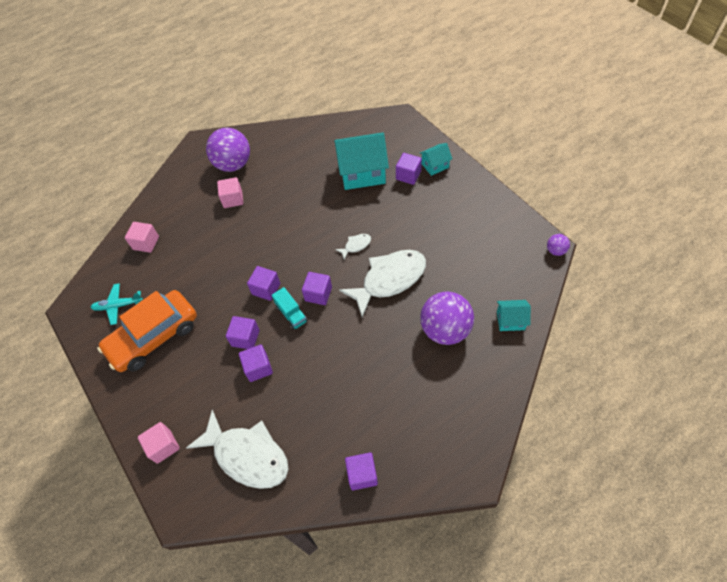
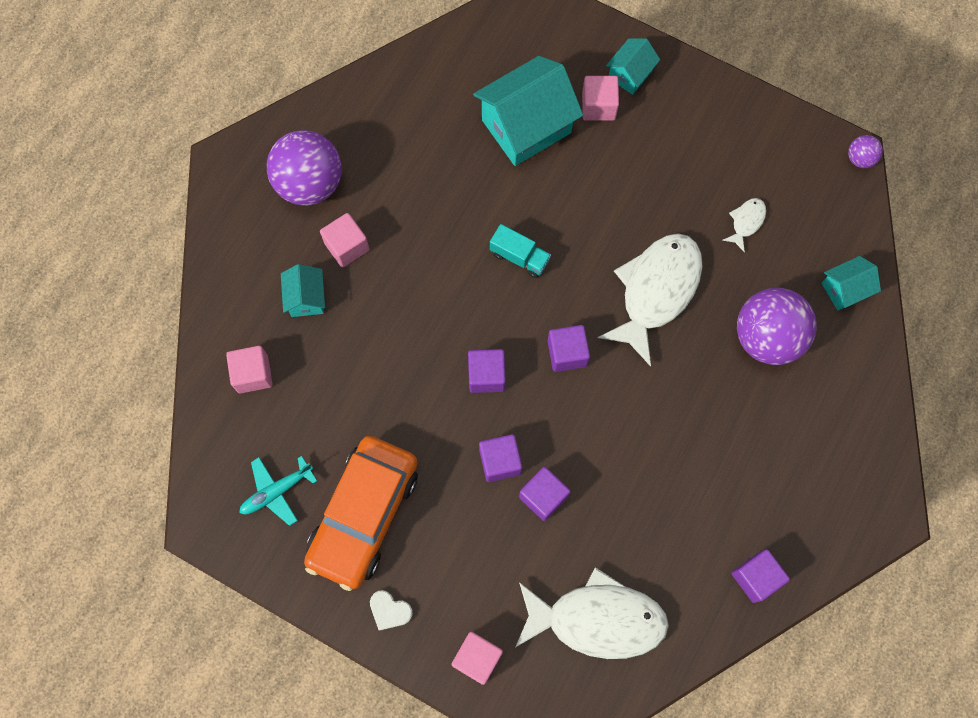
camera: 30 degrees left, 15 degrees up
turquoise truck [272,287,308,330] -> turquoise truck moved to [490,224,551,278]
white fish [335,234,371,259] -> white fish moved to [722,198,766,252]
purple cube [396,153,422,185] -> pink cube [582,76,619,121]
none -> turquoise house [281,264,325,317]
none -> white heart [370,590,413,631]

